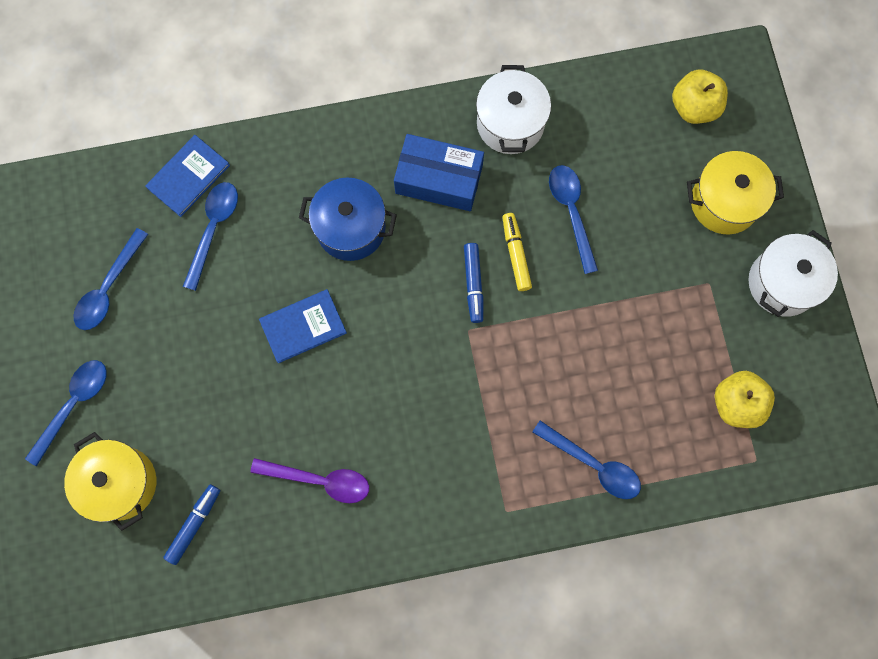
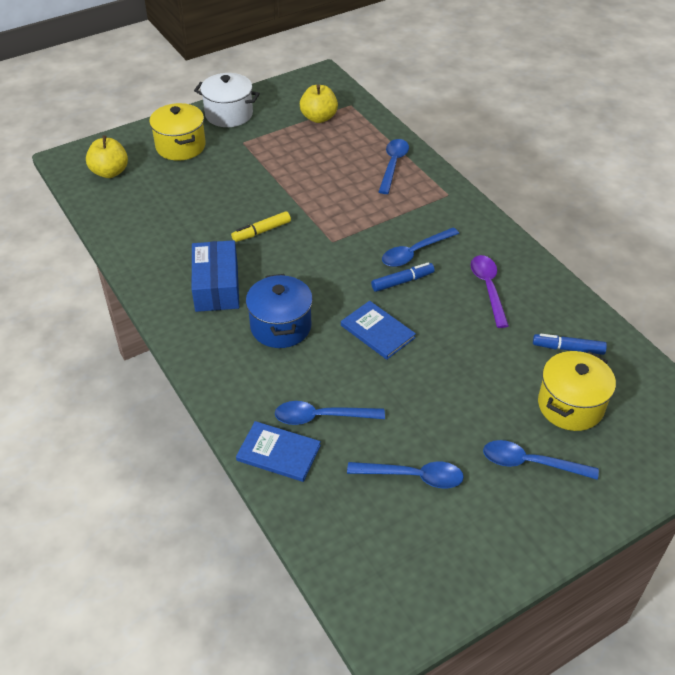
camera: 110 degrees left, 30 degrees down
blue marker [464,243,483,323] -> blue marker moved to [371,262,435,292]
white pot [476,65,551,154] -> none
blue spoon [549,165,598,274] -> blue spoon moved to [382,228,459,267]

